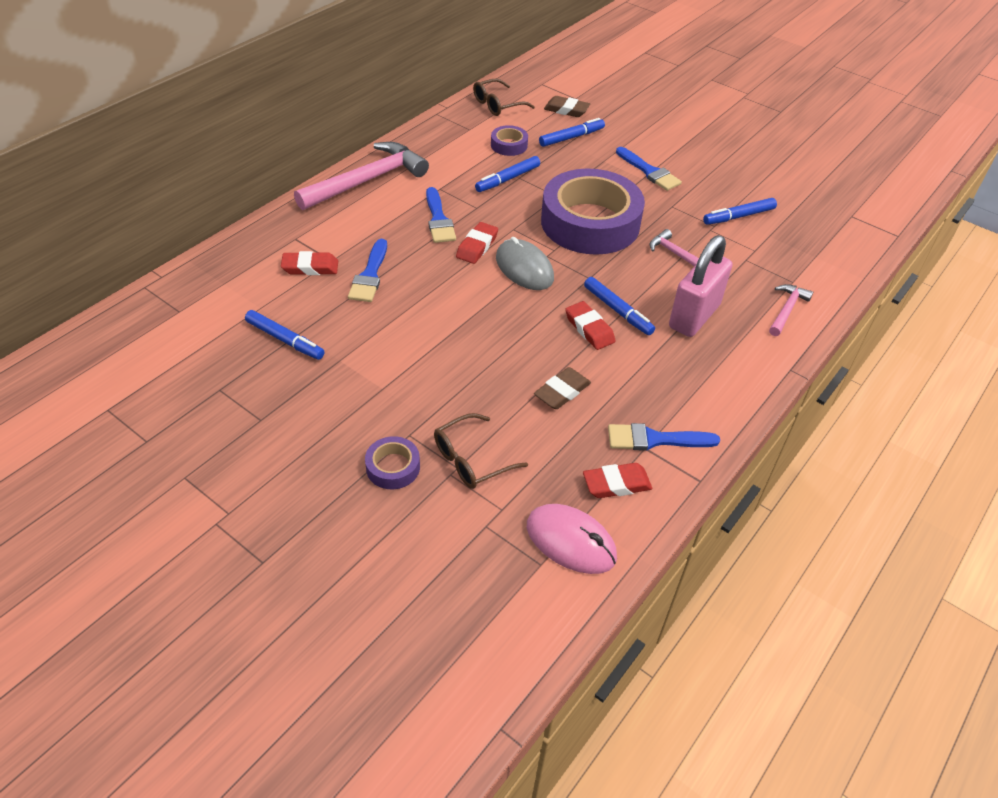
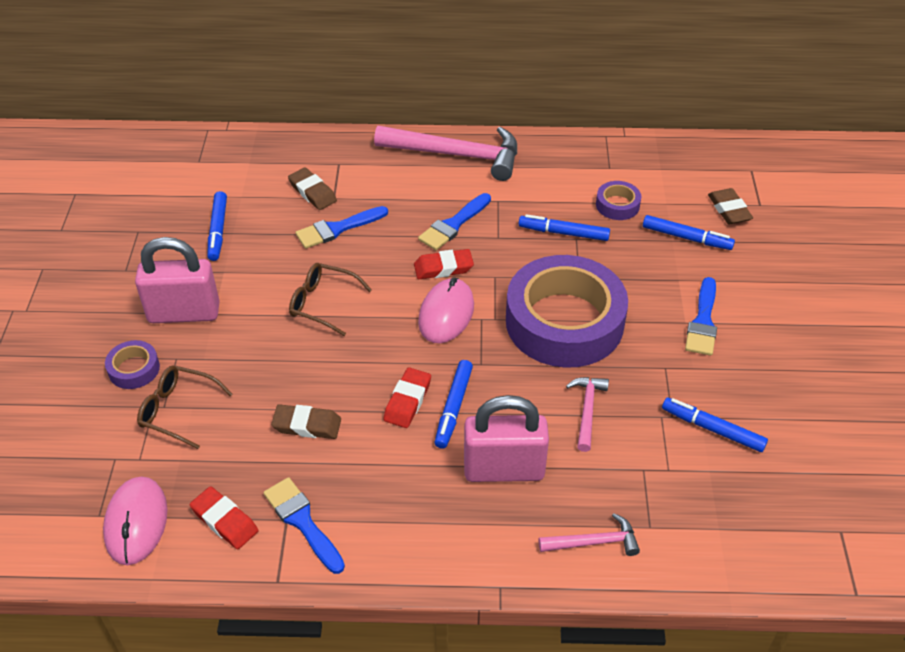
camera: 55 degrees right, 0 degrees up
red eraser [281,251,338,275] -> brown eraser [288,168,337,210]
brown glasses [473,79,535,116] -> brown glasses moved to [289,263,372,336]
grey mouse [496,237,554,290] -> pink mouse [418,277,474,343]
none -> pink padlock [135,237,220,323]

